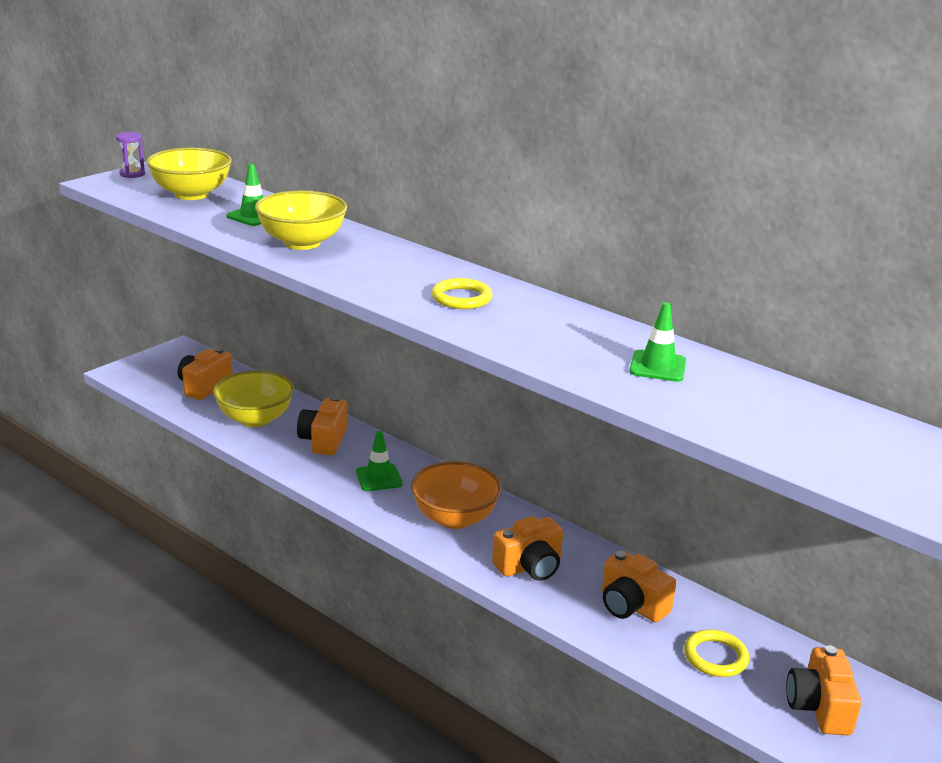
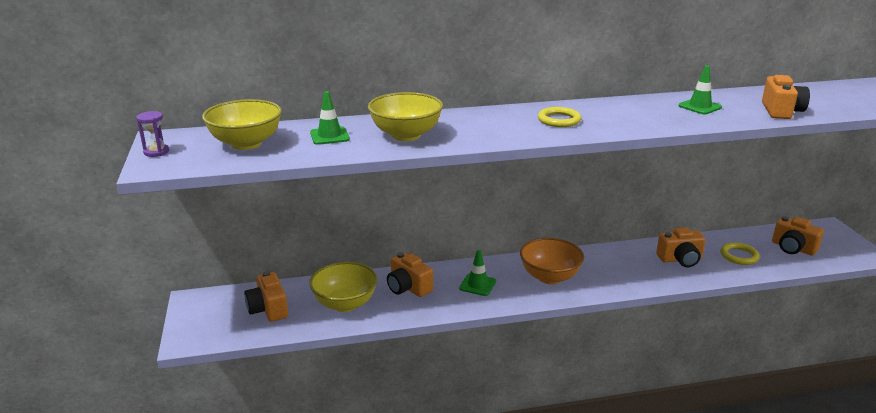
camera: 50 degrees left, 0 degrees up
orange camera [492,516,563,581] -> orange camera moved to [762,75,810,119]

